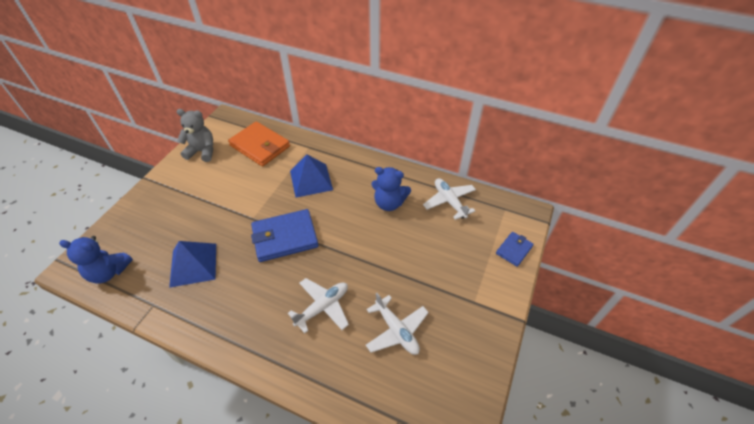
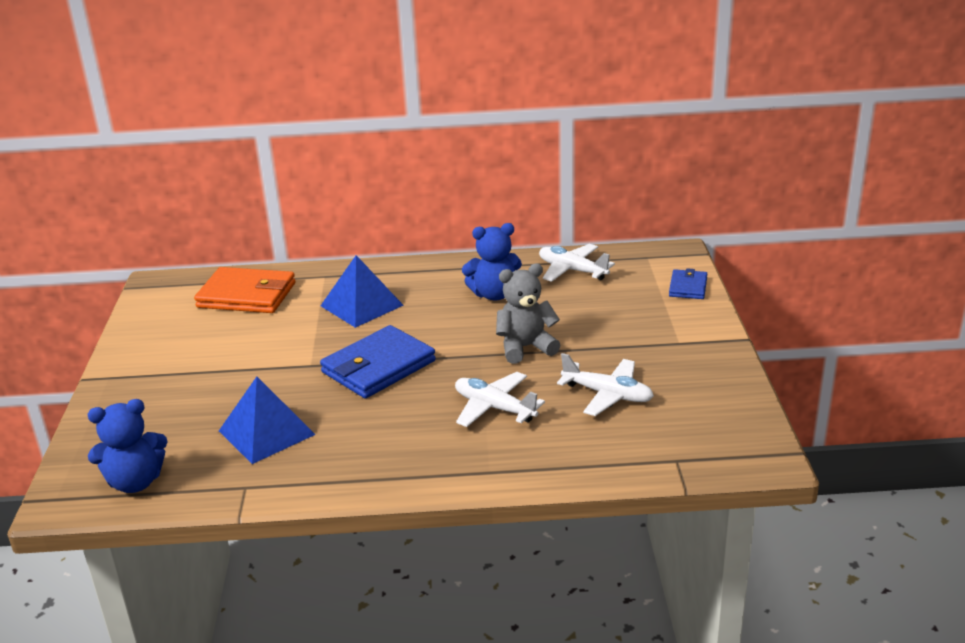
camera: 25 degrees left, 20 degrees down
grey teddy bear [177,109,213,162] -> grey teddy bear moved to [496,263,560,364]
white plane [288,278,349,334] -> white plane turned 75 degrees counterclockwise [455,372,545,427]

